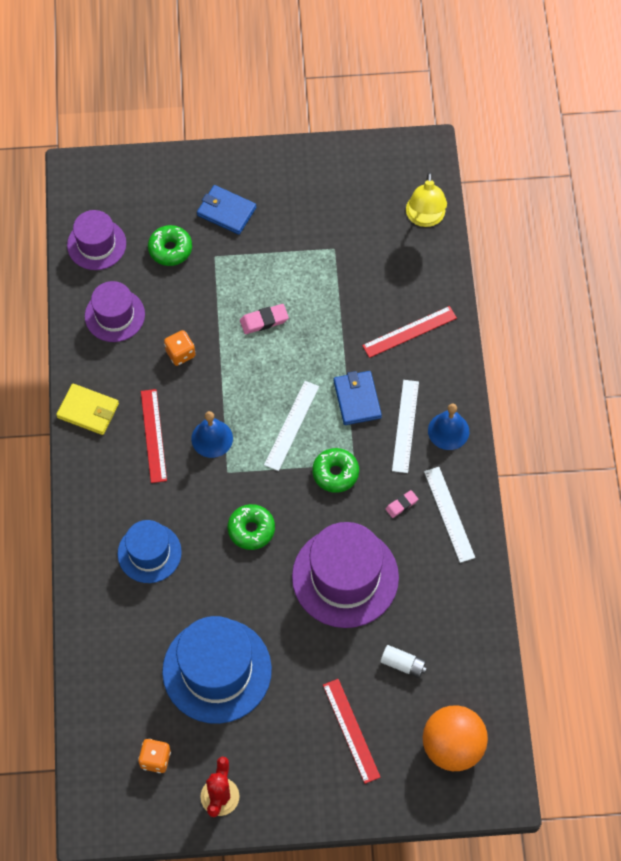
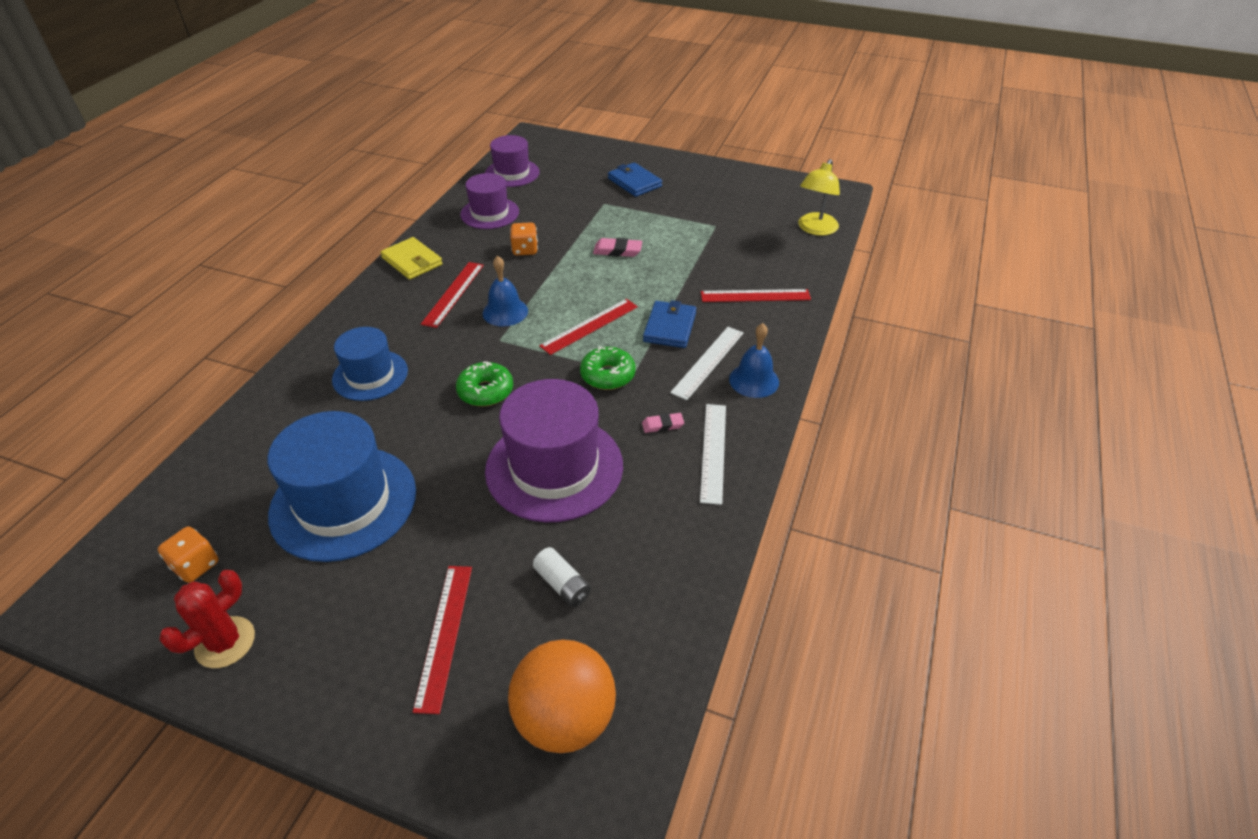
camera: 25 degrees right, 20 degrees down
green donut [148,225,192,266] -> none
white ruler [264,381,319,471] -> red ruler [539,299,638,355]

